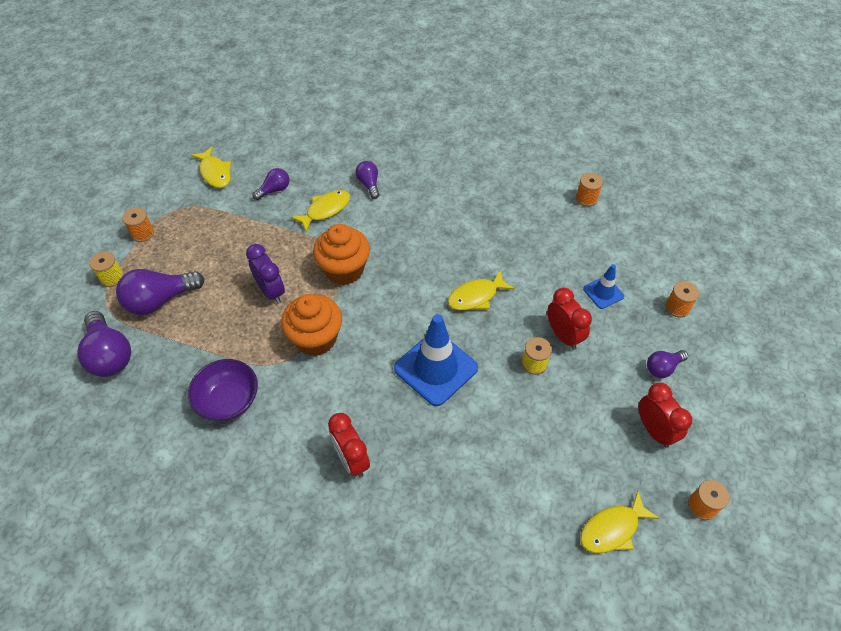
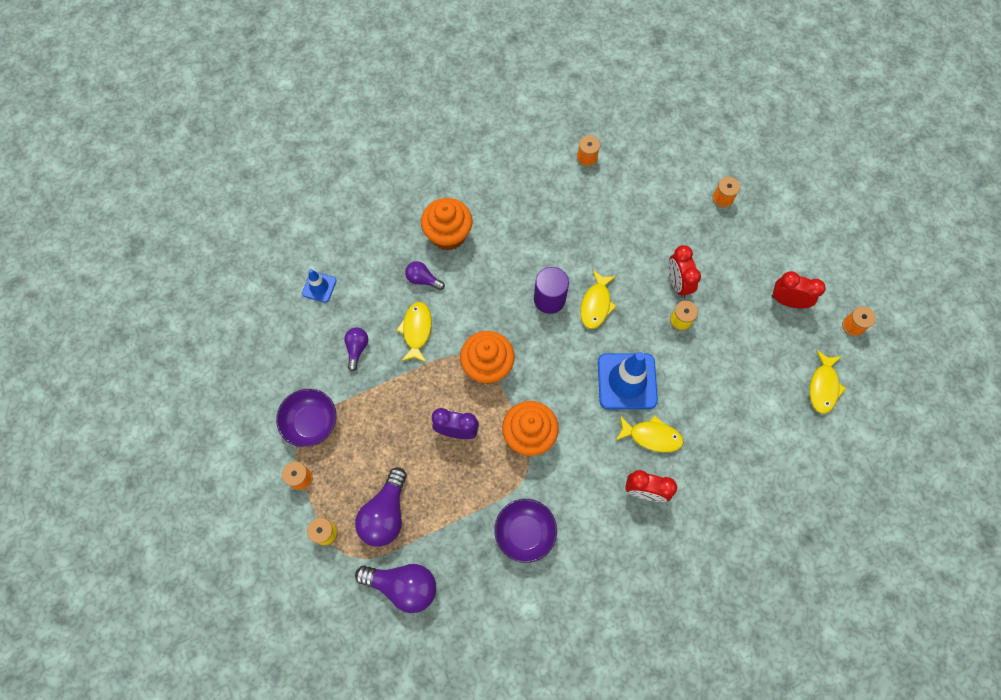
camera: 45 degrees left, 15 degrees up
yellow fish [191,146,231,188] -> yellow fish moved to [615,415,684,453]
red clock [547,288,592,350] -> red clock turned 120 degrees counterclockwise [669,245,701,298]
blue traffic cone [583,264,624,309] -> blue traffic cone moved to [302,269,337,303]
purple light bulb [647,350,688,378] -> none
none -> purple bowl [276,389,337,447]
none -> orange cupcake [421,198,472,251]
none -> purple cylinder [534,267,569,314]

